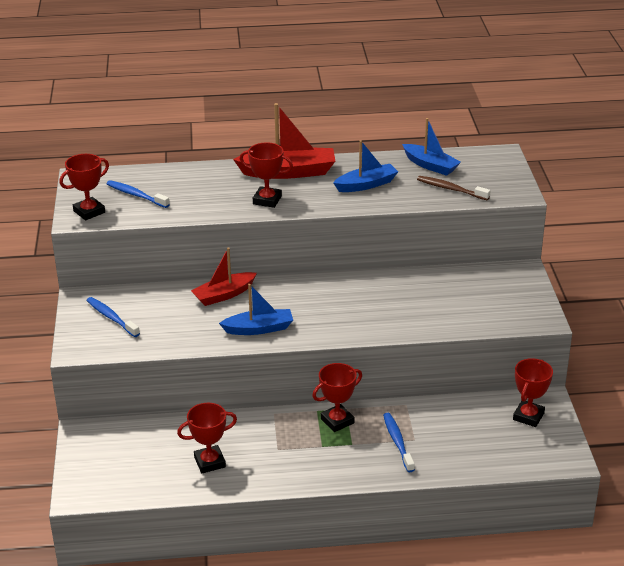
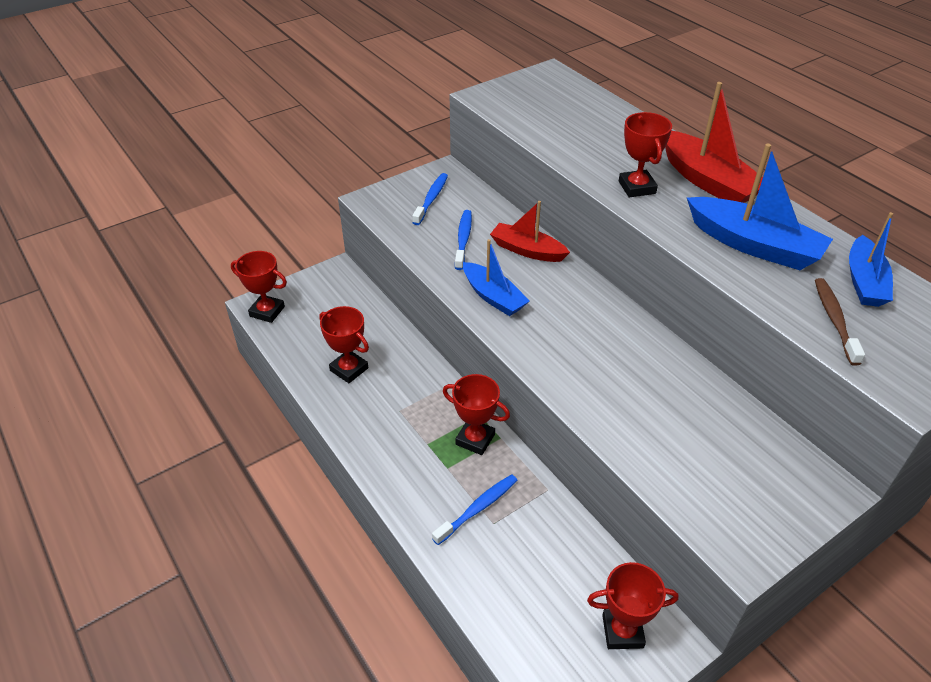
camera: 60 degrees right, 10 degrees up
red trophy [60,154,109,221] -> red trophy moved to [231,251,287,323]
blue toothbrush [107,180,170,208] -> blue toothbrush moved to [455,210,472,270]
blue boat [333,140,398,192] -> blue boat [687,143,833,270], size x1.50

